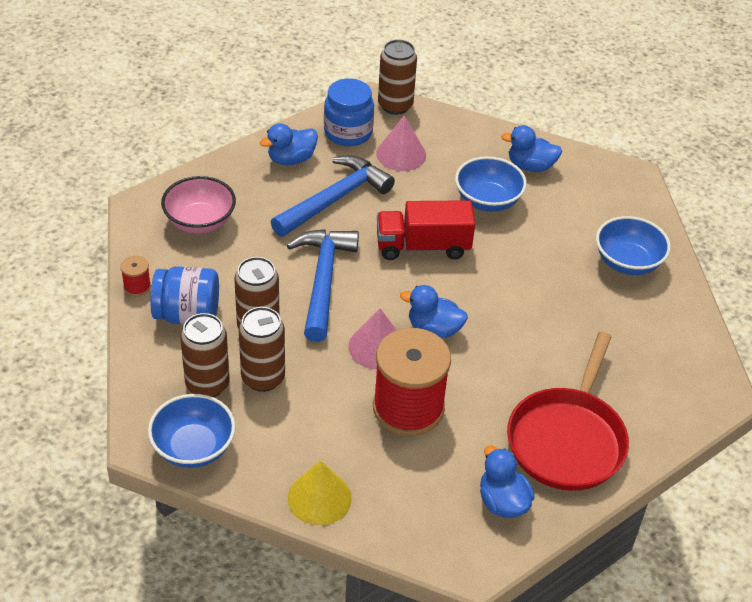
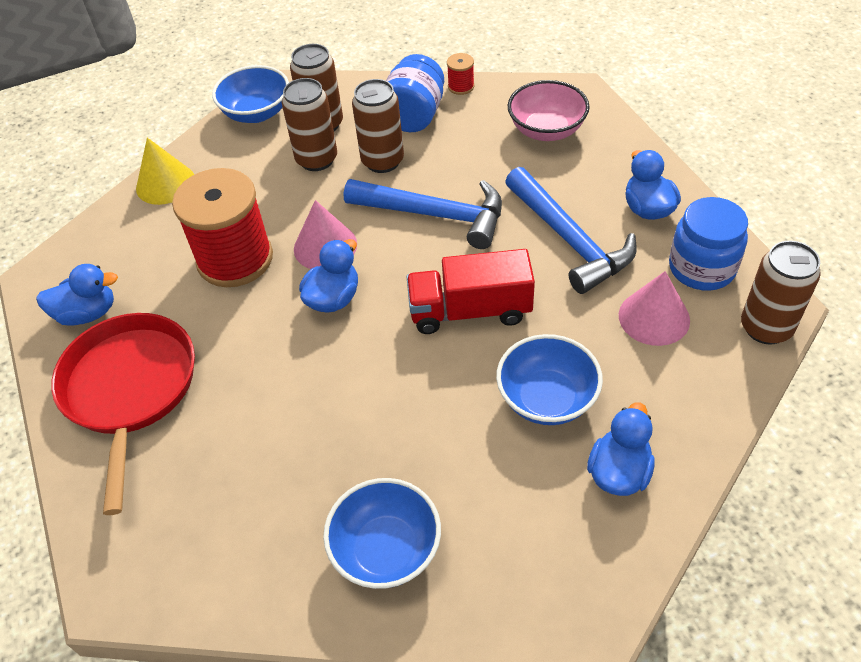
camera: 110 degrees right, 5 degrees up
red truck [377,200,475,260] -> red truck turned 105 degrees counterclockwise [406,249,535,334]
red pan [507,332,629,491] -> red pan turned 45 degrees clockwise [51,313,195,515]

